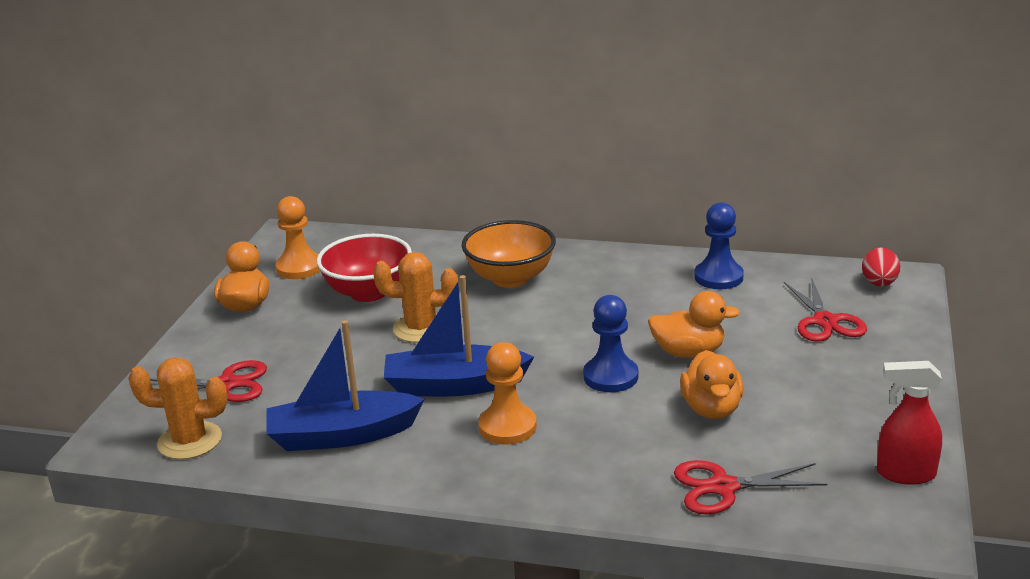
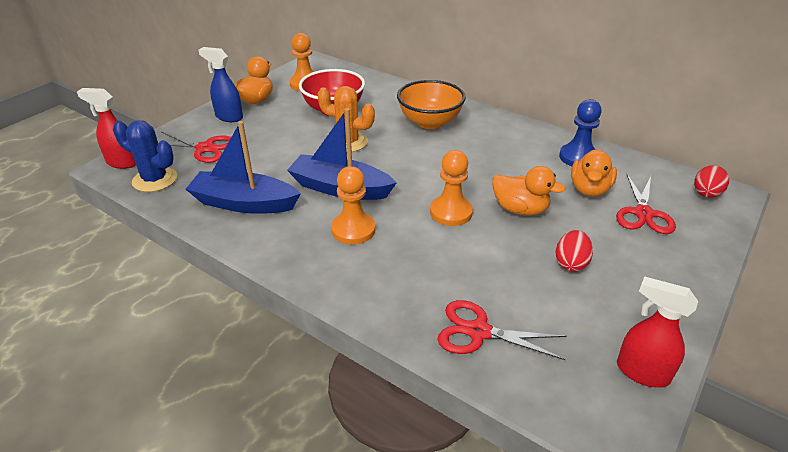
camera: 20 degrees right, 10 degrees up
orange cactus [128,357,228,460] -> blue cactus [113,120,177,192]
blue pawn [583,295,638,392] -> orange pawn [430,150,473,226]
orange duck [680,350,744,419] -> orange duck moved to [571,149,617,197]
none -> red spray bottle [77,88,136,169]
none -> blue spray bottle [199,47,243,122]
none -> red egg [556,230,593,272]

